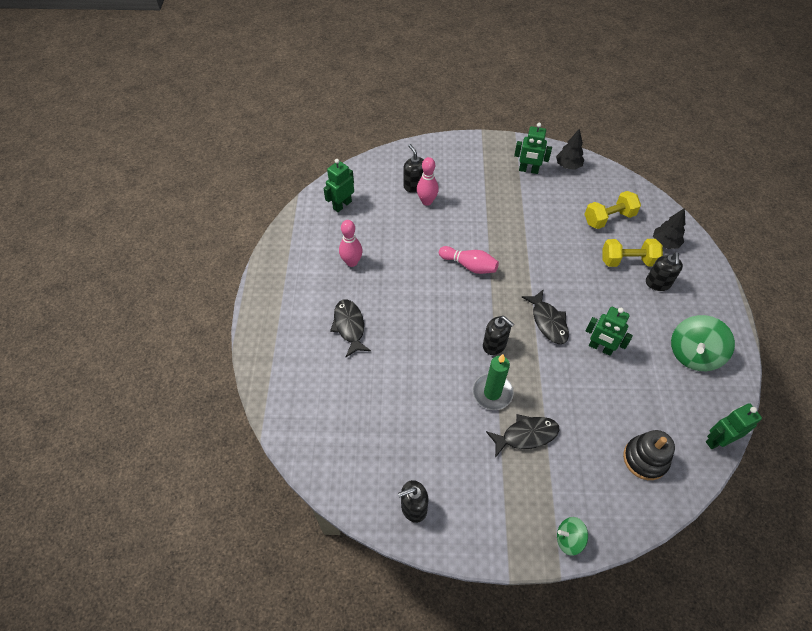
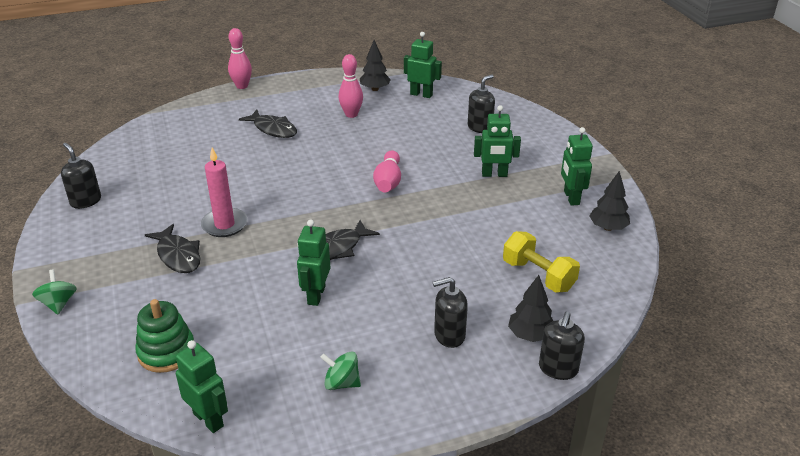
camera: 70 degrees right, 20 degrees down
black fish [330,300,371,357] -> black fish turned 75 degrees clockwise [239,110,297,138]
pink bowling pin [417,157,439,206] -> pink bowling pin moved to [228,28,252,89]
green candle [472,354,514,410] -> pink candle [201,148,248,237]
black soap dispenser [483,316,514,355] -> black soap dispenser moved to [539,312,585,380]
yellow dumbbell [602,239,663,267] -> none
black stacking toy [623,430,675,480] -> green stacking toy [135,299,194,373]
green spinning top [671,315,735,371] -> green spinning top [320,352,361,390], size x0.55
none -> black tree [360,40,391,91]
none -> green robot [474,105,521,177]

